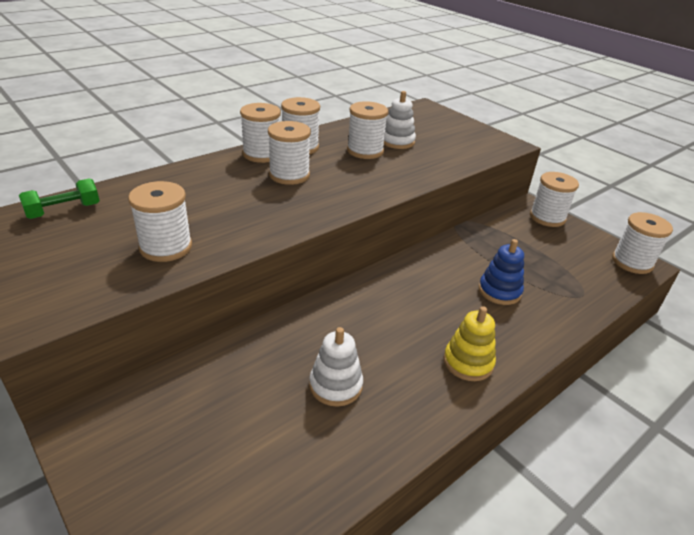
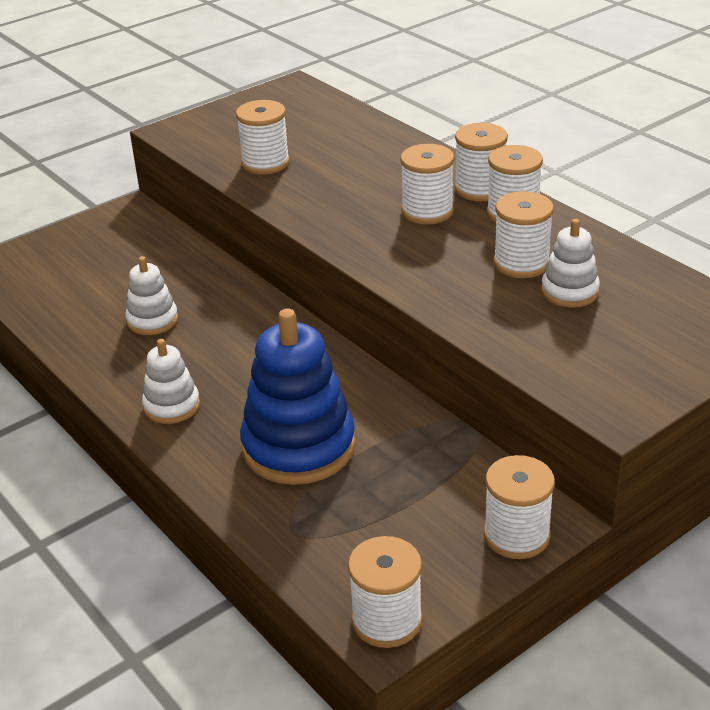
camera: 95 degrees right, 0 degrees up
green dumbbell [19,178,100,219] -> none
yellow stacking toy [444,306,496,381] -> white stacking toy [142,339,200,424]
blue stacking toy [479,239,524,305] -> blue stacking toy [240,308,355,485], size x1.92

